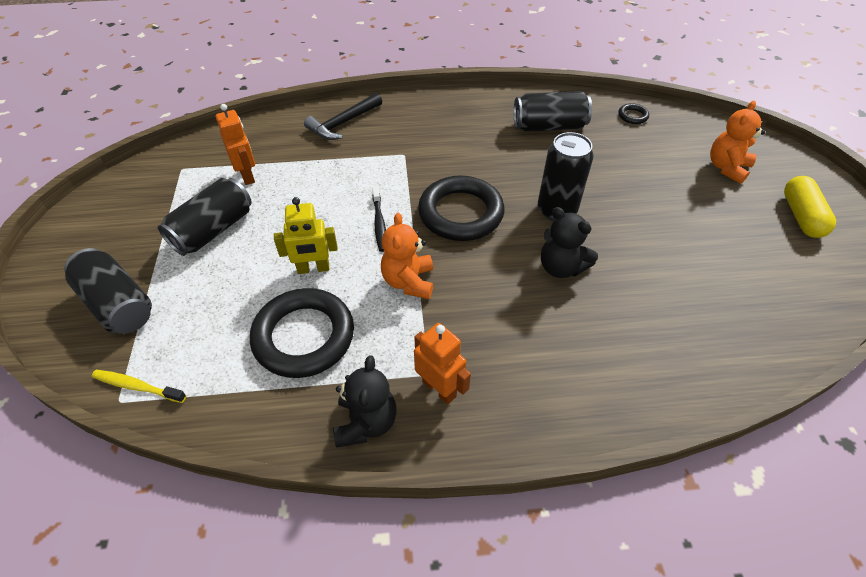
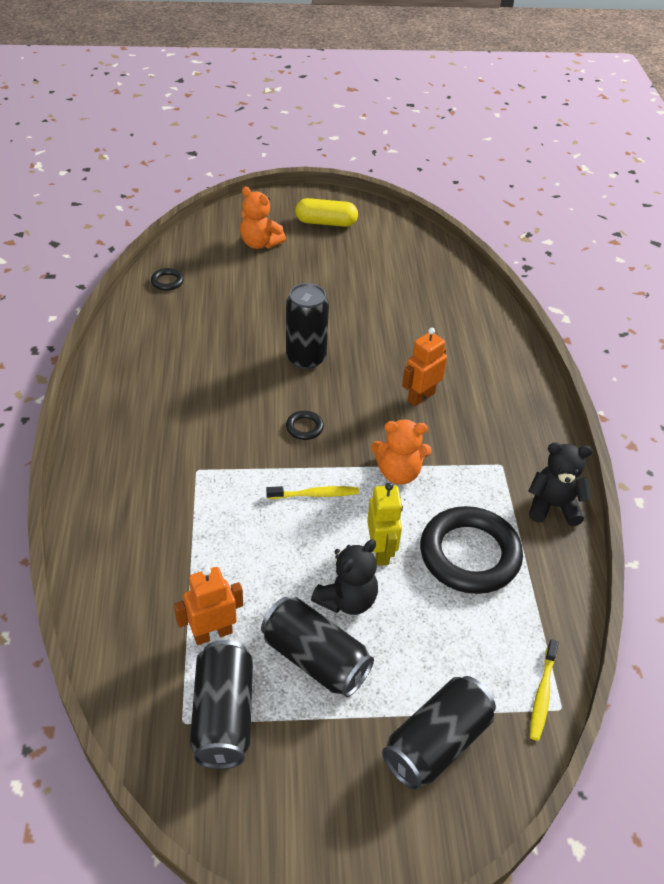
camera: 90 degrees left, 5 degrees down
black hammer [304,93,382,140] -> none
black toothbrush [372,187,386,252] -> yellow toothbrush [266,486,359,499]
orange robot [414,323,471,404] -> orange robot moved to [402,328,447,406]
black ring [418,176,504,241] -> black ring [286,411,324,440], size x0.42
black can [514,91,592,132] -> black can moved to [190,640,253,769]
black teddy bear [541,207,598,278] -> black teddy bear moved to [311,539,378,615]

